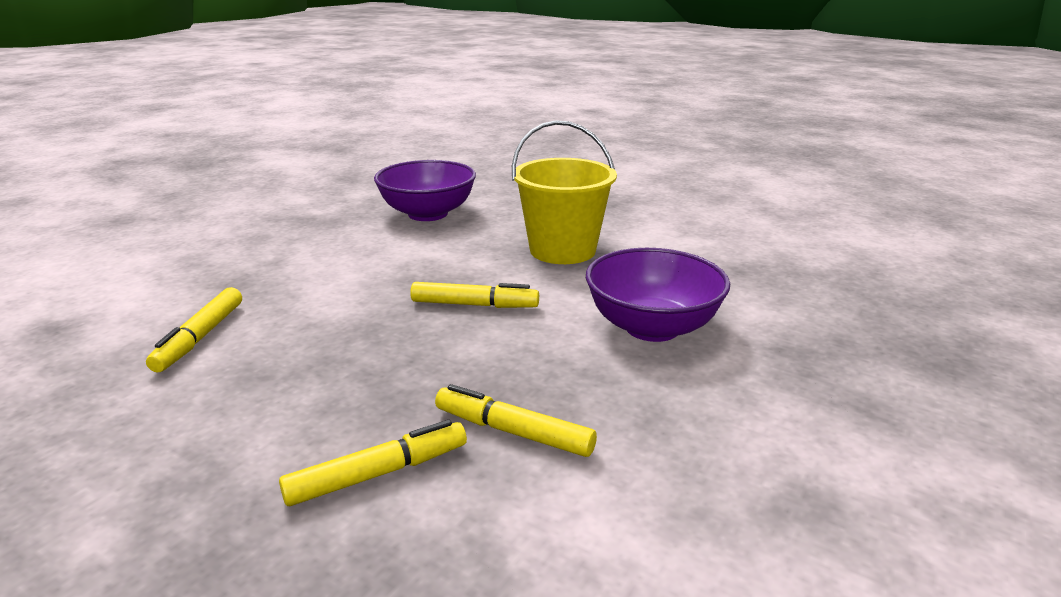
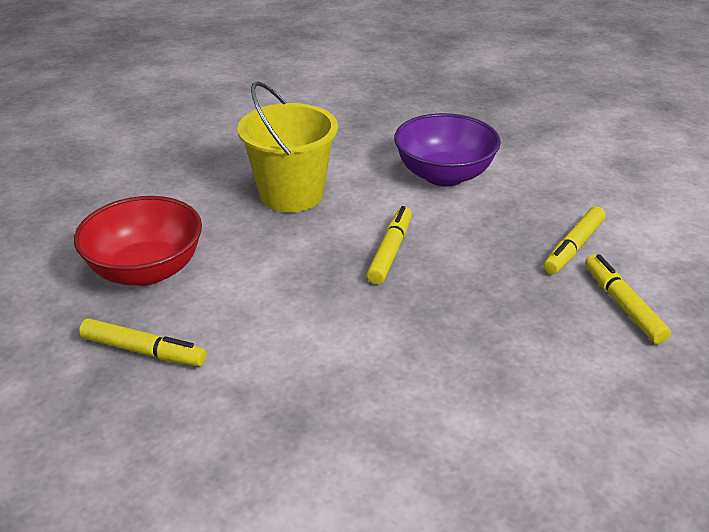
camera: 80 degrees left, 10 degrees up
yellow marker [146,287,242,372] -> yellow marker moved to [79,318,206,366]
purple bowl [374,160,476,221] -> red bowl [74,196,202,286]

